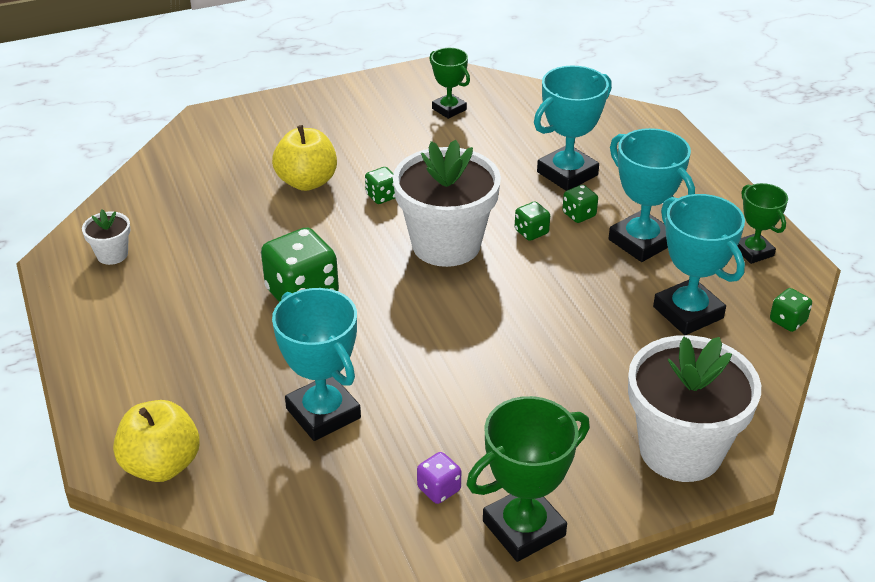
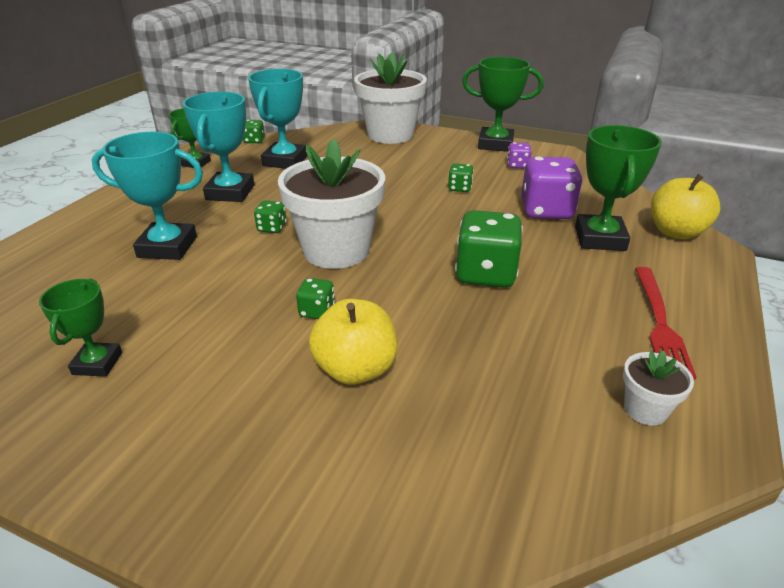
camera: 135 degrees left, 5 degrees down
turquoise trophy [272,288,361,441] -> purple dice [521,156,583,219]
green dice [562,185,598,223] -> green dice moved to [448,163,474,192]
none -> green trophy [575,125,662,251]
none -> red fork [635,267,696,380]

